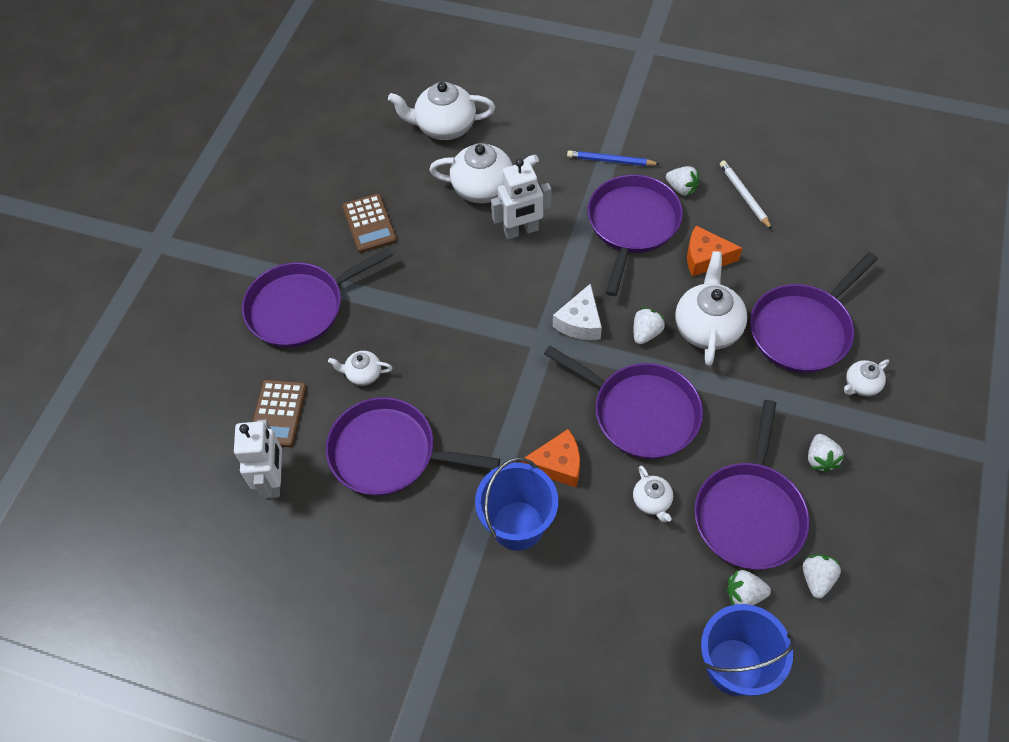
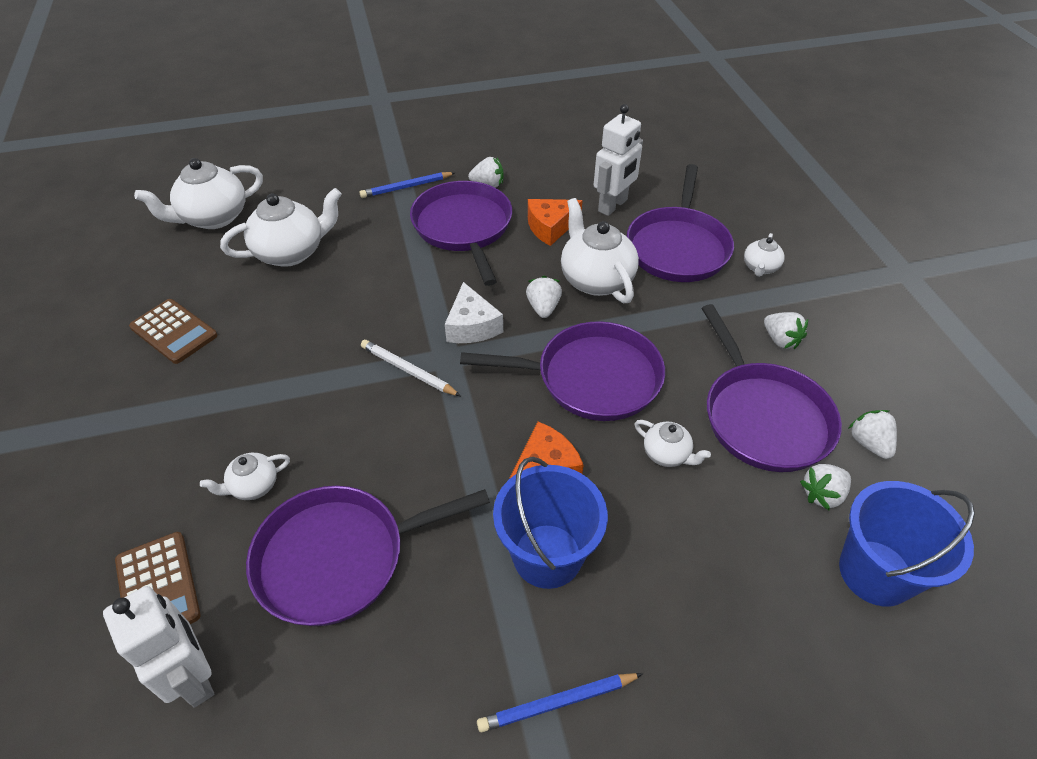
camera: 35 degrees left, 10 degrees down
purple pan [242,248,393,348] -> none
white robot [491,158,551,239] -> white robot moved to [594,104,643,216]
white pencil [720,161,772,230] -> white pencil moved to [361,340,461,396]
none -> blue pencil [477,673,643,732]

